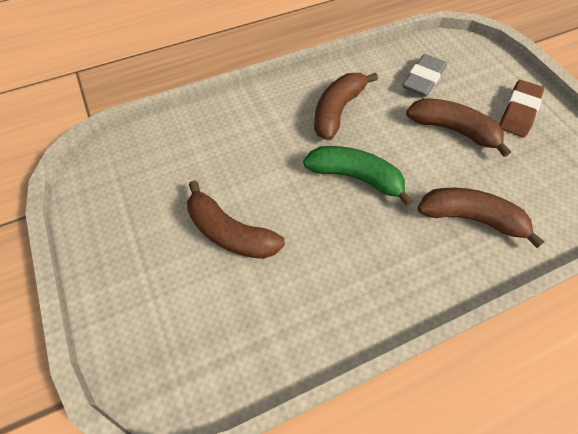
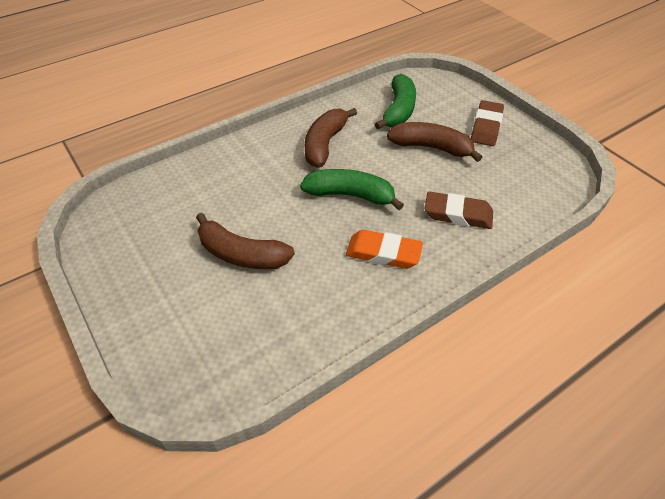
camera: 10 degrees left, 10 degrees down
grey eraser [403,54,447,97] -> green banana [375,74,416,129]
brown banana [417,188,545,248] -> brown eraser [424,191,493,229]
none -> orange eraser [346,230,423,269]

